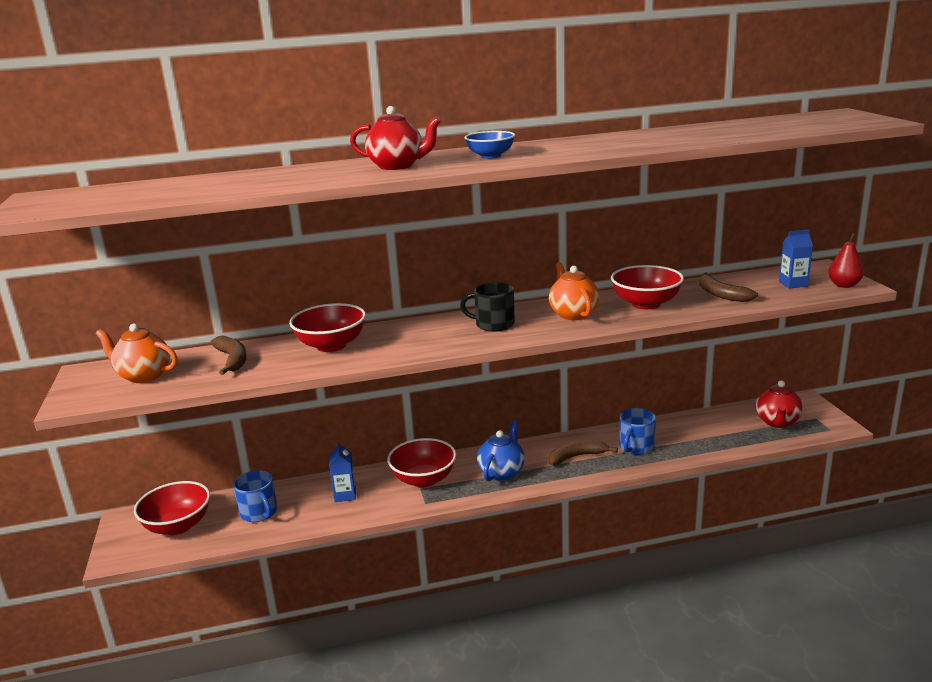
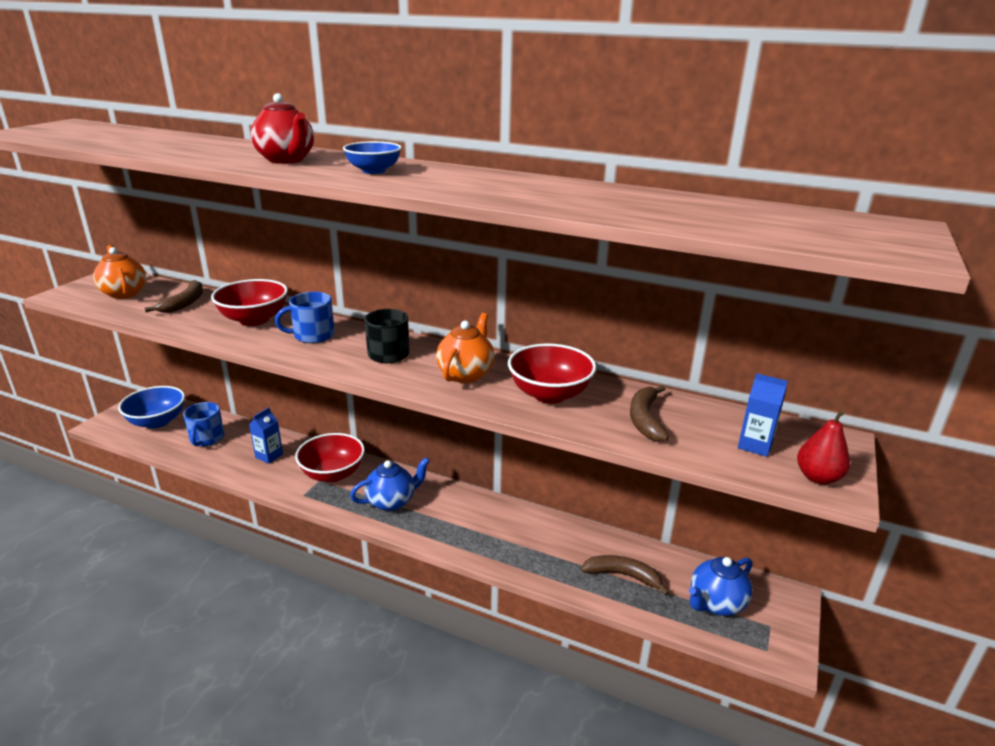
camera: 35 degrees right, 5 degrees up
red bowl [134,481,210,535] -> blue bowl [118,386,185,429]
brown banana [549,440,618,466] -> brown banana moved to [581,555,669,596]
blue mug [619,408,656,455] -> blue mug moved to [275,292,335,343]
red teapot [755,380,803,428] -> blue teapot [689,557,752,616]

